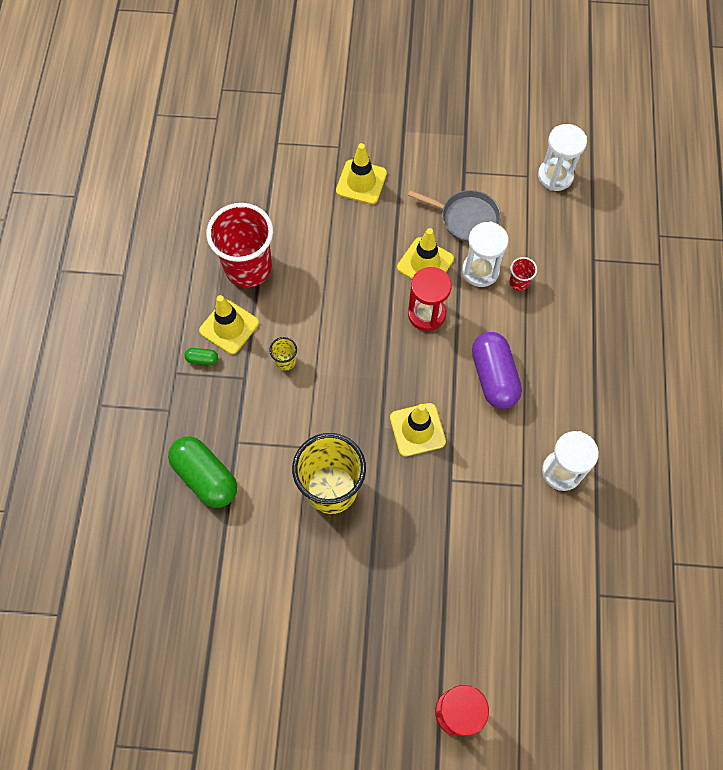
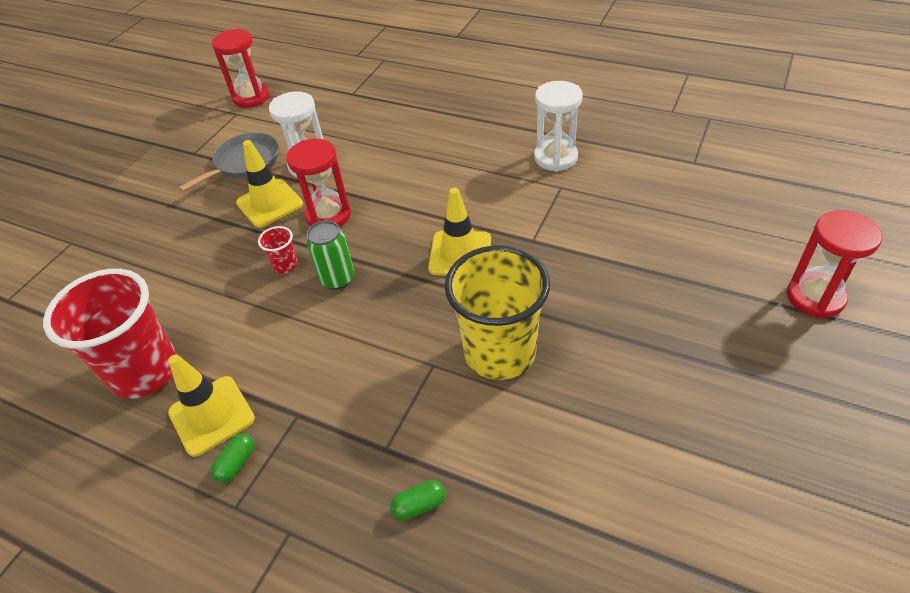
camera: 65 degrees left, 20 degrees down
green capsule [168,437,237,508] -> green capsule [391,480,446,520], size x0.42
yellow cup [269,337,297,371] -> none
yellow traffic cone [336,143,387,204] -> none
purple capsule [472,332,522,409] -> none
red cup [509,257,537,291] -> red cup moved to [258,226,298,274]
white hourglass [538,124,587,191] -> red hourglass [211,28,270,108]
none -> green can [306,220,354,290]

